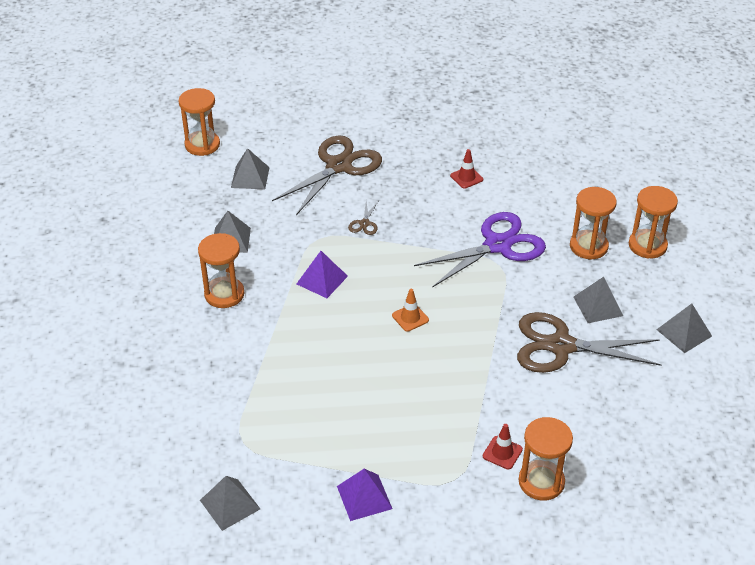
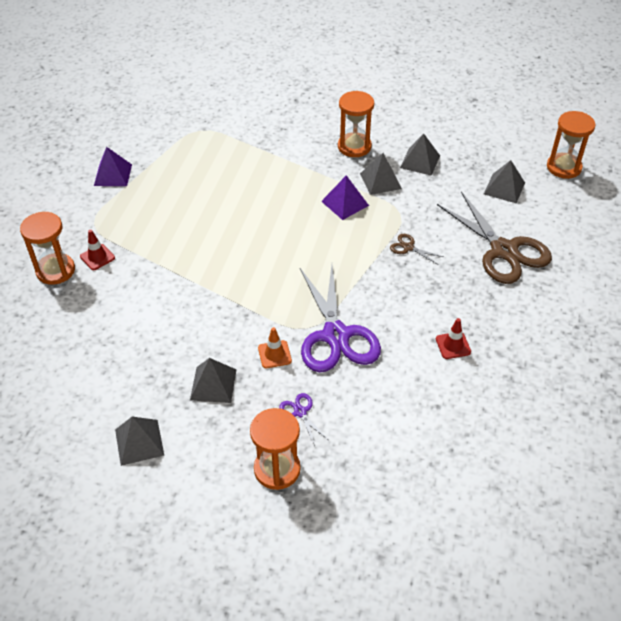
camera: 110 degrees right, 5 degrees up
grey pyramid [200,476,260,531] -> grey pyramid moved to [360,153,402,195]
orange traffic cone [392,289,429,332] -> orange traffic cone moved to [258,327,292,368]
brown scissors [517,312,662,373] -> none
orange hourglass [570,187,617,260] -> purple scissors [279,393,327,446]

